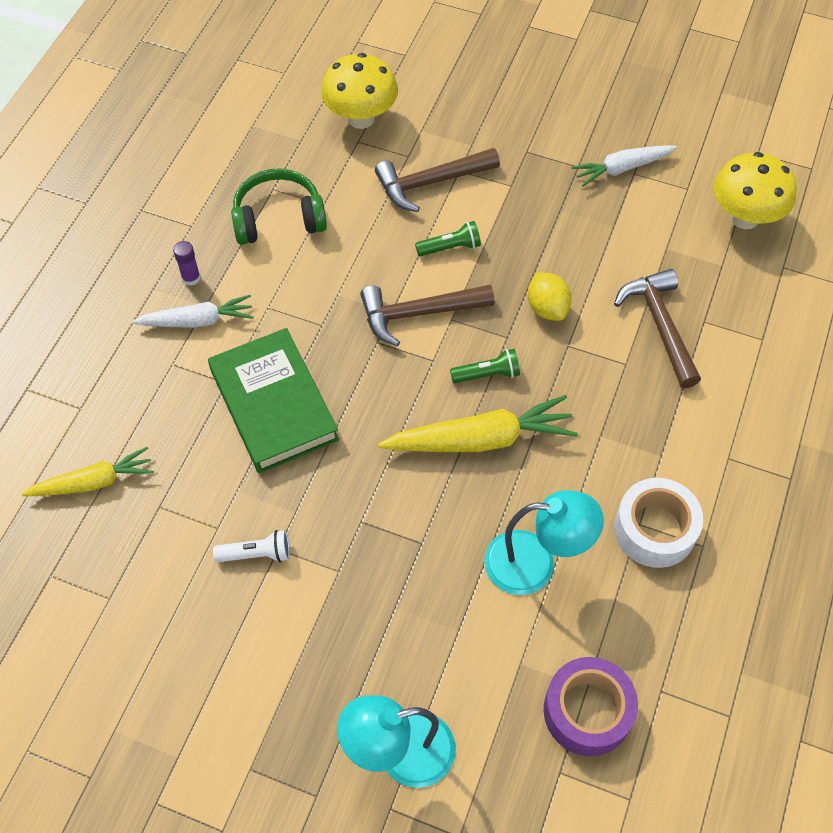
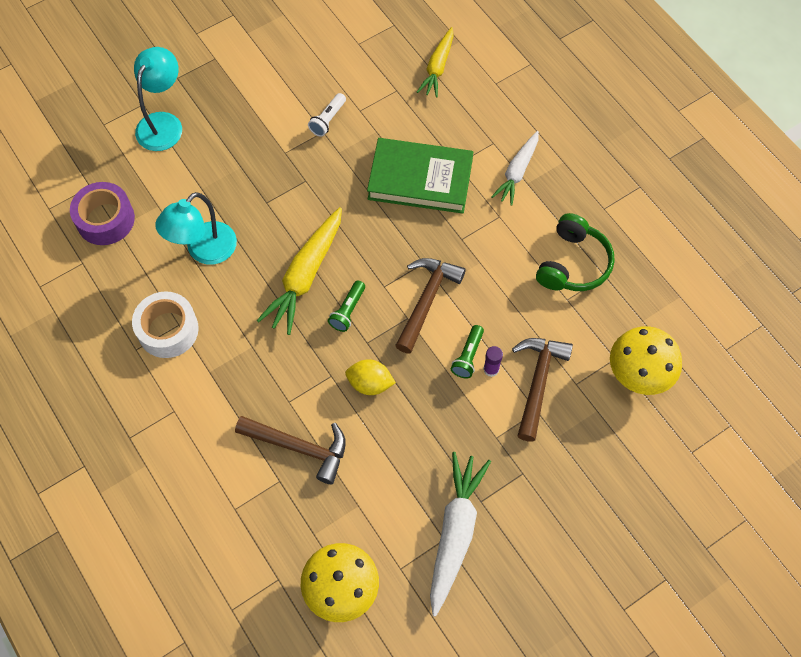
camera: 125 degrees right, 5 degrees up
purple glue stick [173,241,201,286] -> purple glue stick moved to [483,346,503,377]
white carrot [571,145,677,187] -> white carrot [430,452,491,617], size x1.55

